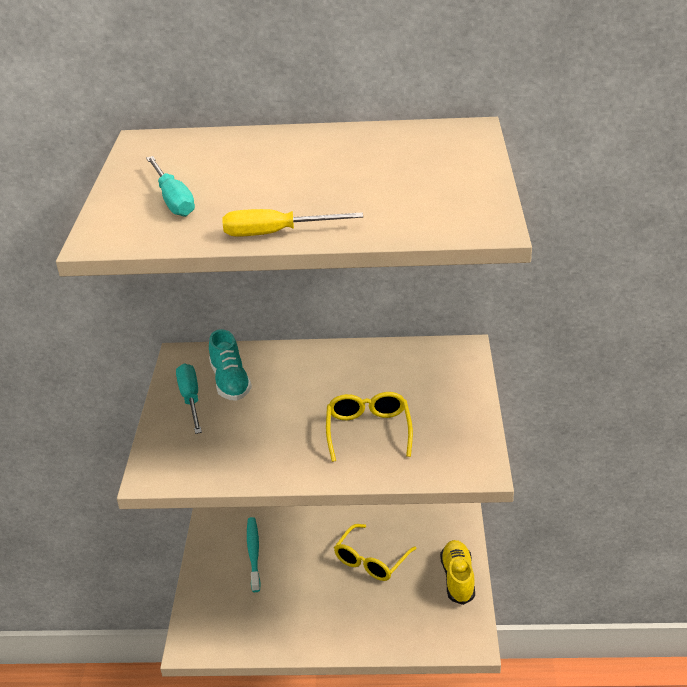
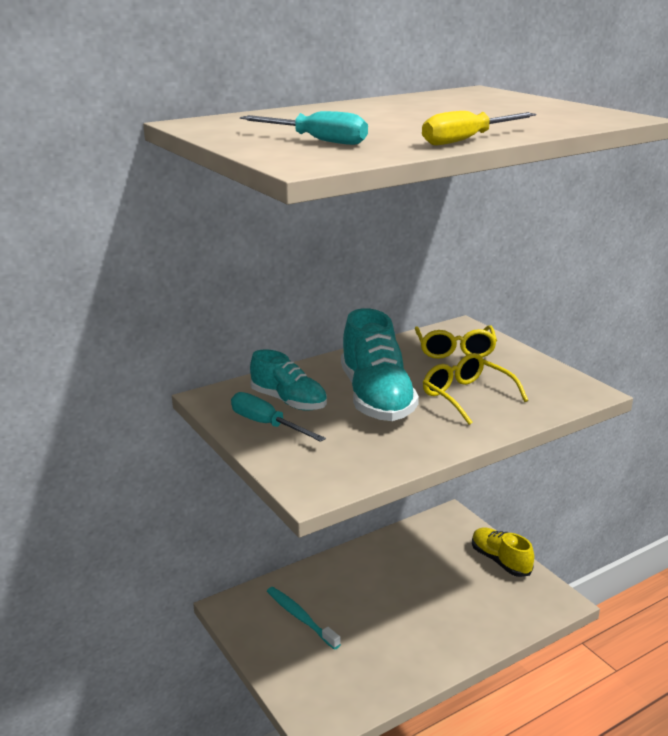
camera: 35 degrees left, 10 degrees down
yellow glasses [334,524,417,581] -> yellow glasses moved to [415,325,497,359]
none -> turquoise shoe [341,308,419,421]

